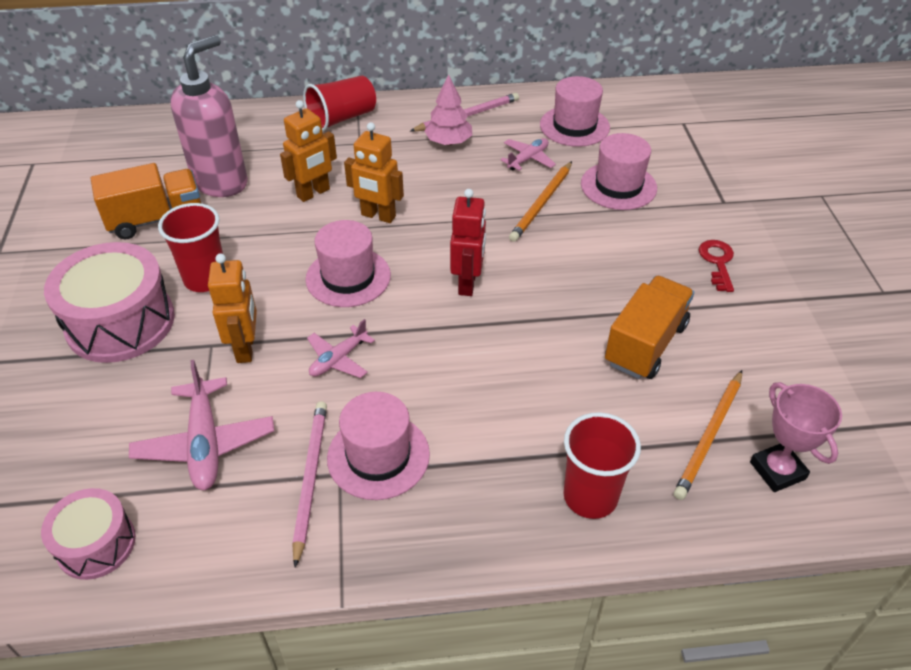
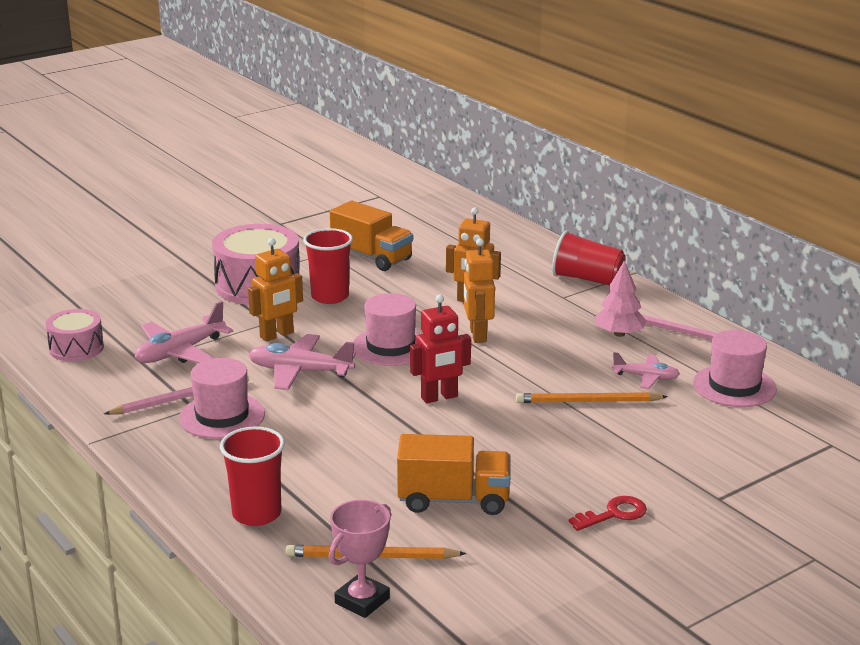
camera: 60 degrees right, 20 degrees down
pink soap dispenser [170,35,248,197] -> none
pink plane [307,319,375,378] -> pink plane [248,334,356,390], size x1.64
pink hat [581,133,657,210] -> none

